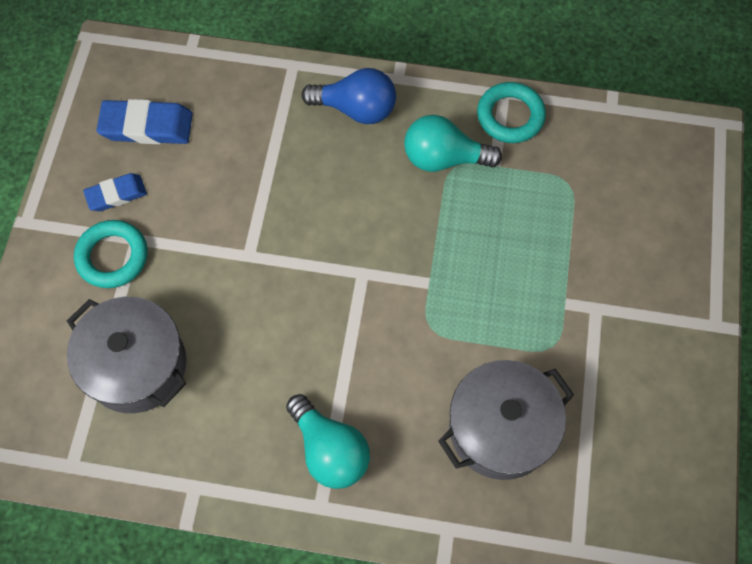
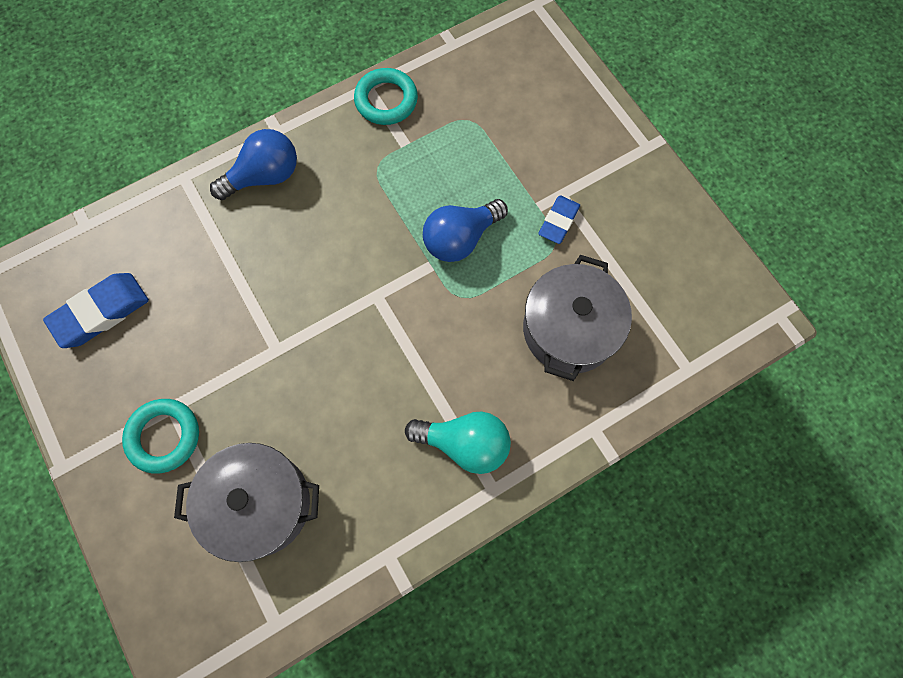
camera: 40 degrees left, 5 degrees up
blue eraser [83,173,147,211] -> blue eraser moved to [538,196,580,244]
turquoise light bulb [404,115,502,172] -> none
none -> blue light bulb [423,199,508,262]

